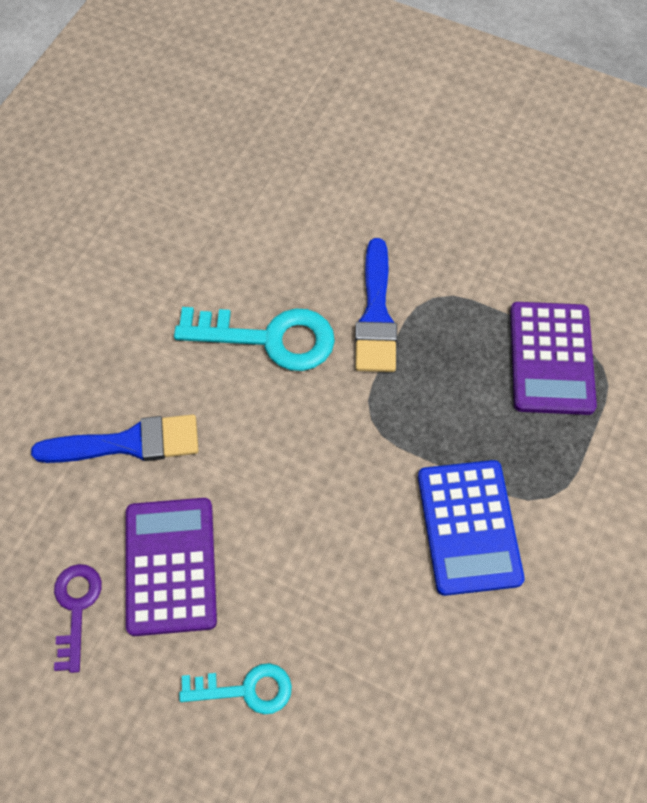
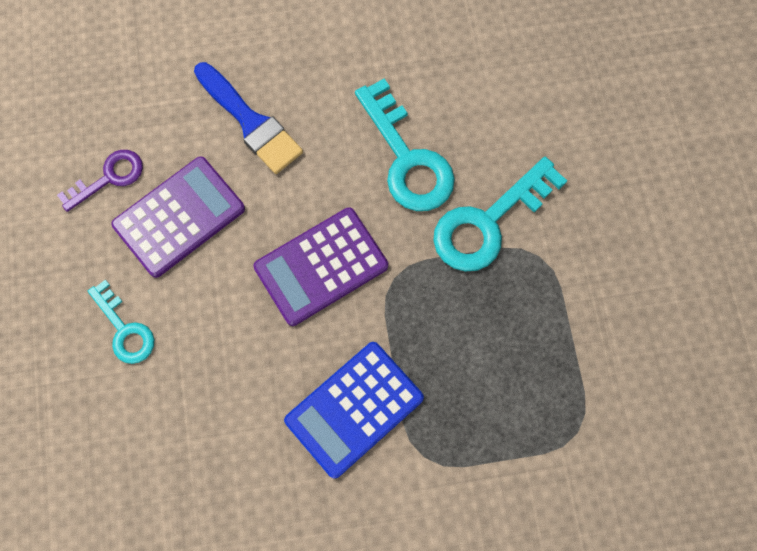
camera: 55 degrees right, 10 degrees up
blue brush [355,238,397,372] -> turquoise key [433,157,567,272]
purple calculator [510,302,597,415] -> purple calculator moved to [253,207,388,326]

